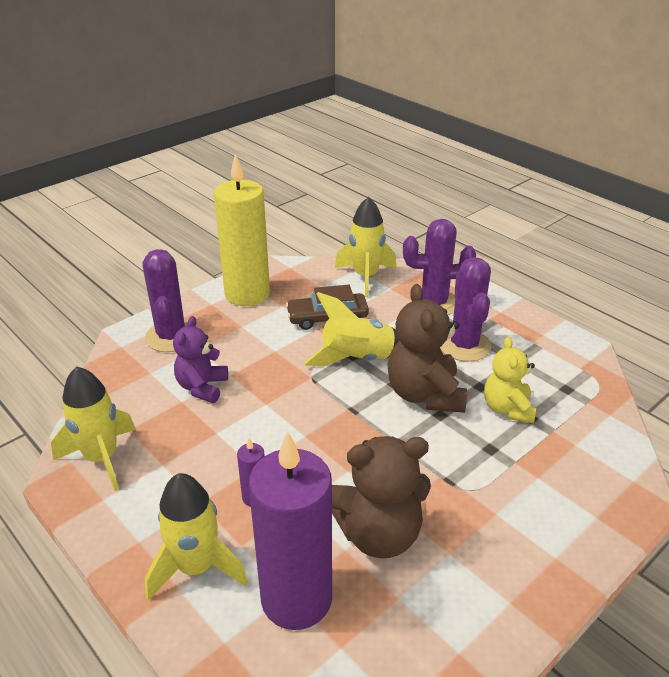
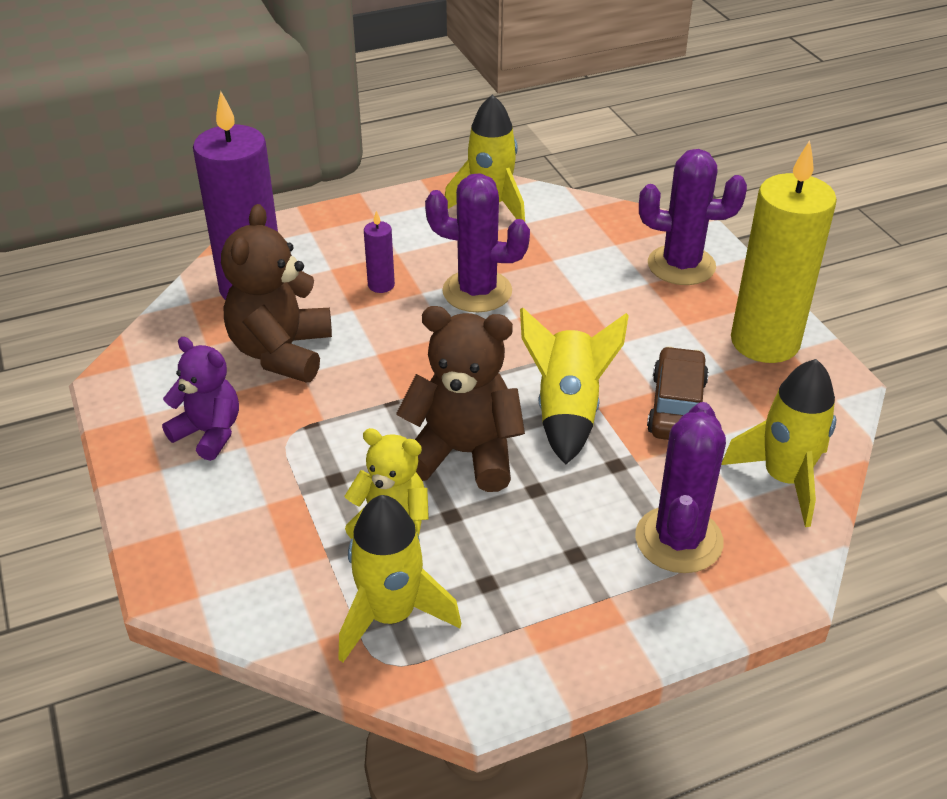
camera: 110 degrees right, 5 degrees up
yellow rocket [145,473,248,601] -> yellow rocket moved to [338,495,461,663]
purple teddy bear [173,316,228,403] -> purple teddy bear moved to [162,337,239,461]
purple cactus [440,257,492,362] -> purple cactus moved to [425,173,530,312]

